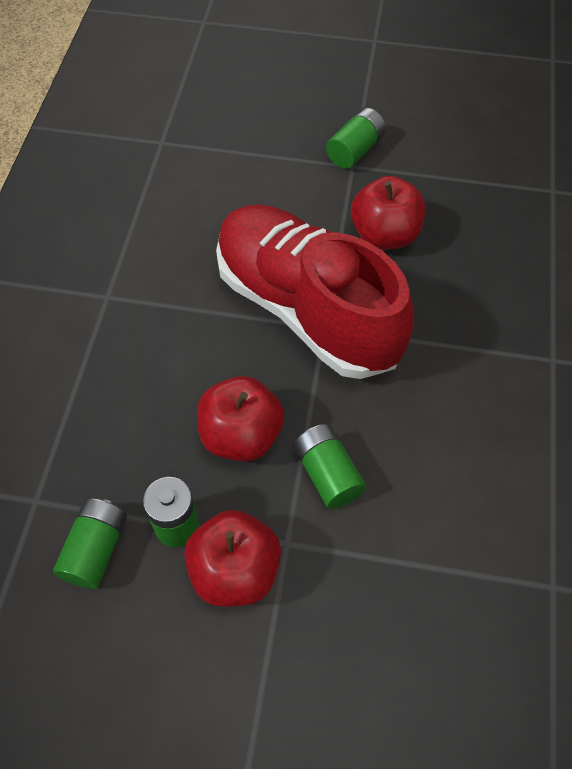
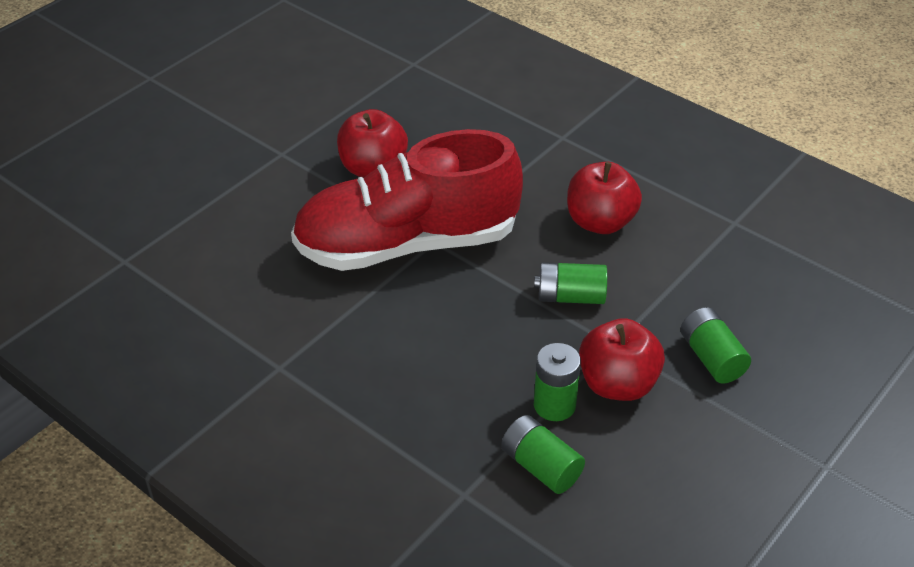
camera: 60 degrees left, 15 degrees down
red apple [197,376,284,462] -> red apple moved to [567,162,642,234]
green battery [326,108,386,169] -> green battery moved to [680,307,751,384]

